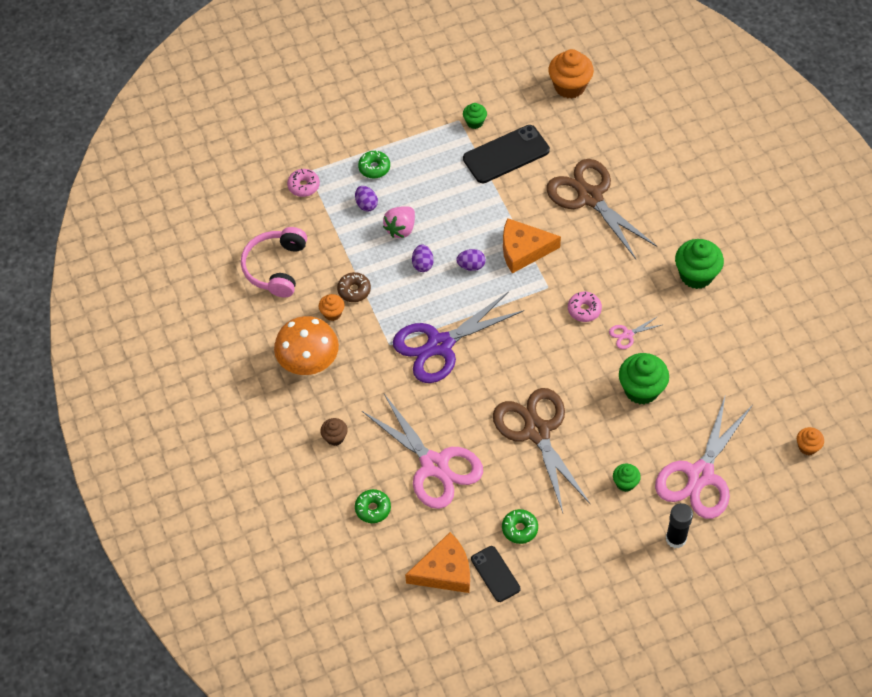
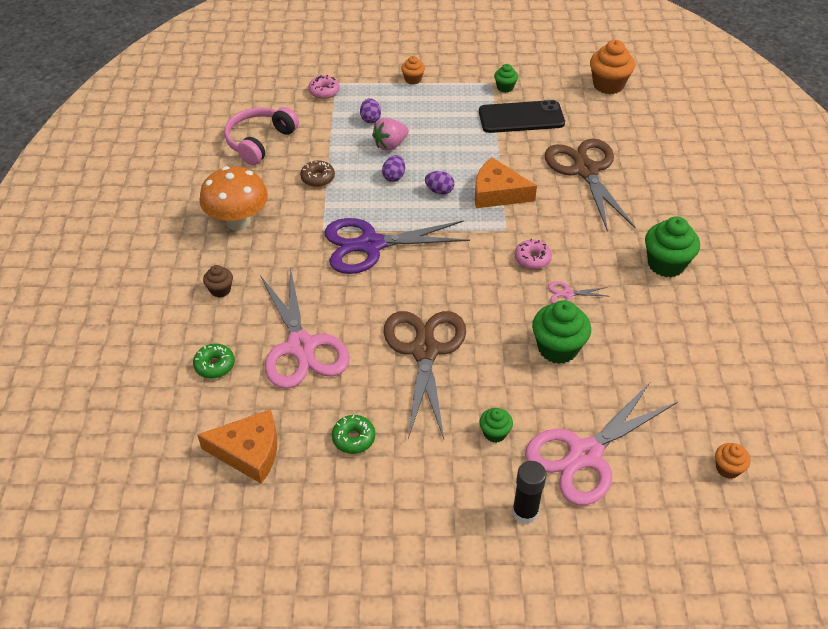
camera: 20 degrees right, 10 degrees down
orange cupcake [319,294,345,321] -> orange cupcake moved to [401,56,425,84]
green donut [358,151,390,179] -> none
black phone [471,546,521,602] -> none

